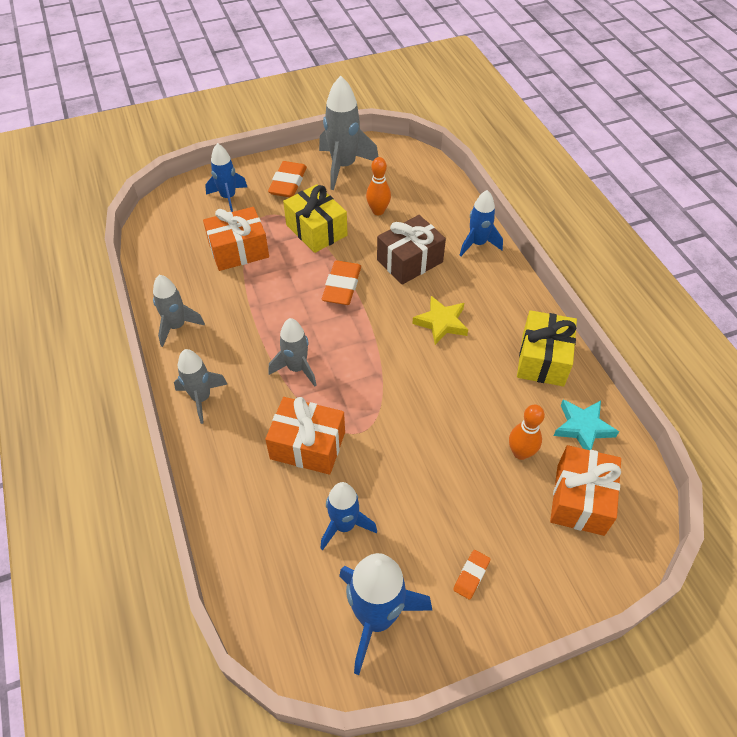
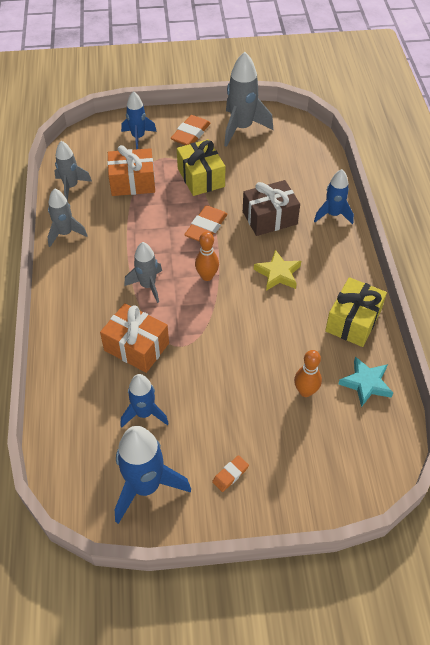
camera: 15 degrees right, 0 degrees up
grey rocket [174,349,227,424] -> grey rocket moved to [55,141,92,201]
orange bowling pin [366,157,391,215] -> orange bowling pin moved to [195,232,219,281]
orange gift [550,445,621,536] -> none

